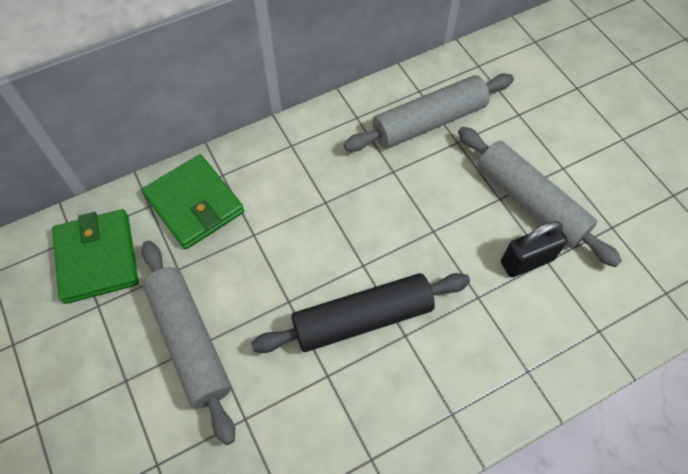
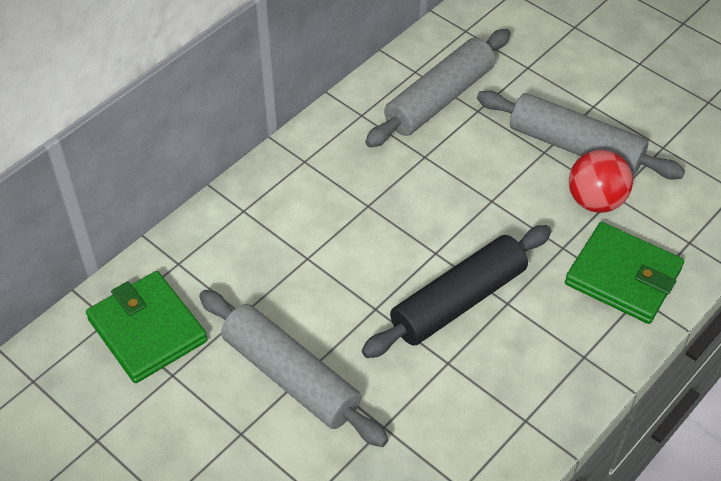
camera: 20 degrees left, 10 degrees down
green wallet [142,154,244,250] -> green wallet moved to [565,222,684,324]
black padlock [501,221,567,277] -> red ball [569,150,633,213]

